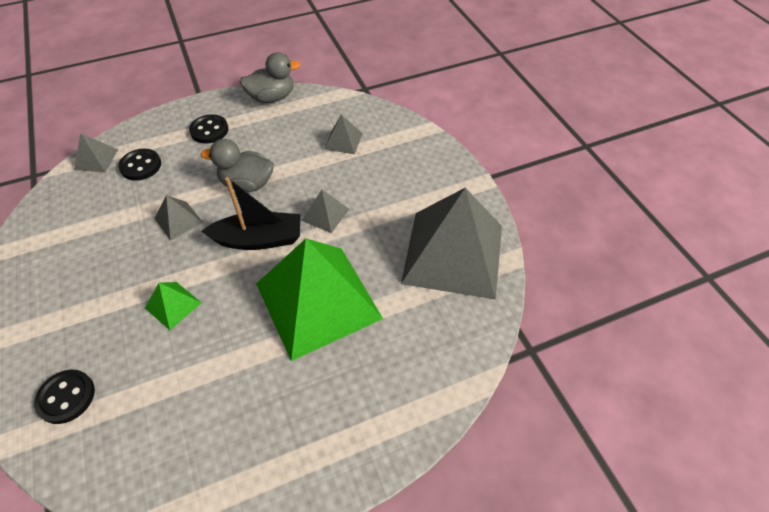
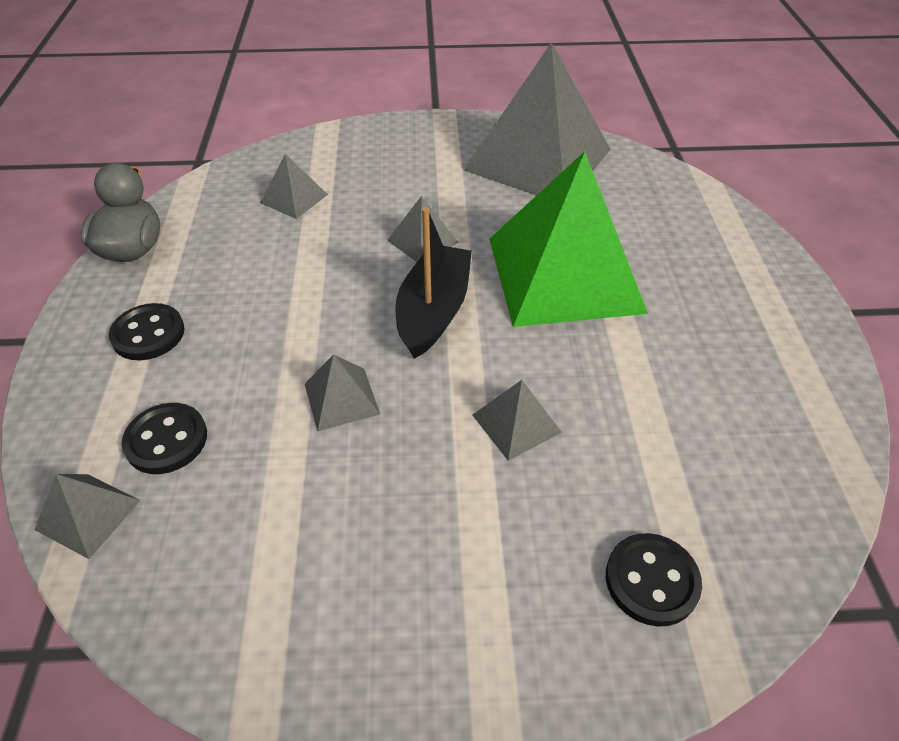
camera: 70 degrees left, 5 degrees down
green pyramid [145,282,202,330] -> grey pyramid [472,380,562,461]
grey duck [201,139,274,192] -> none

